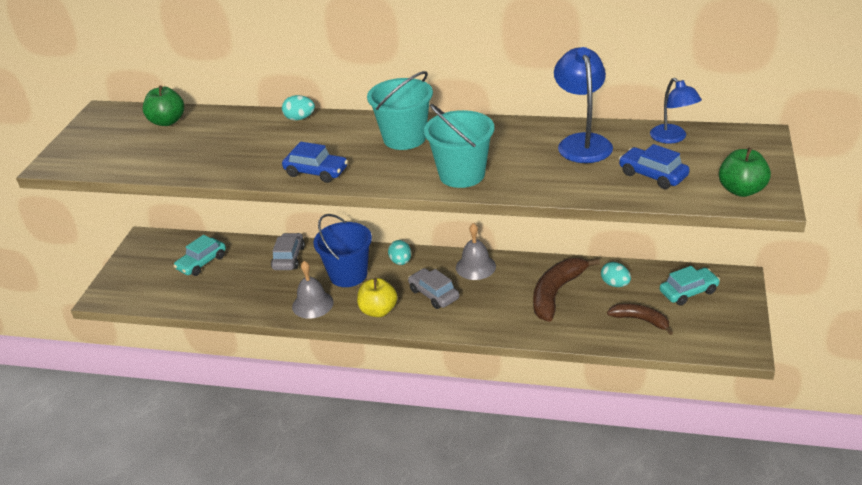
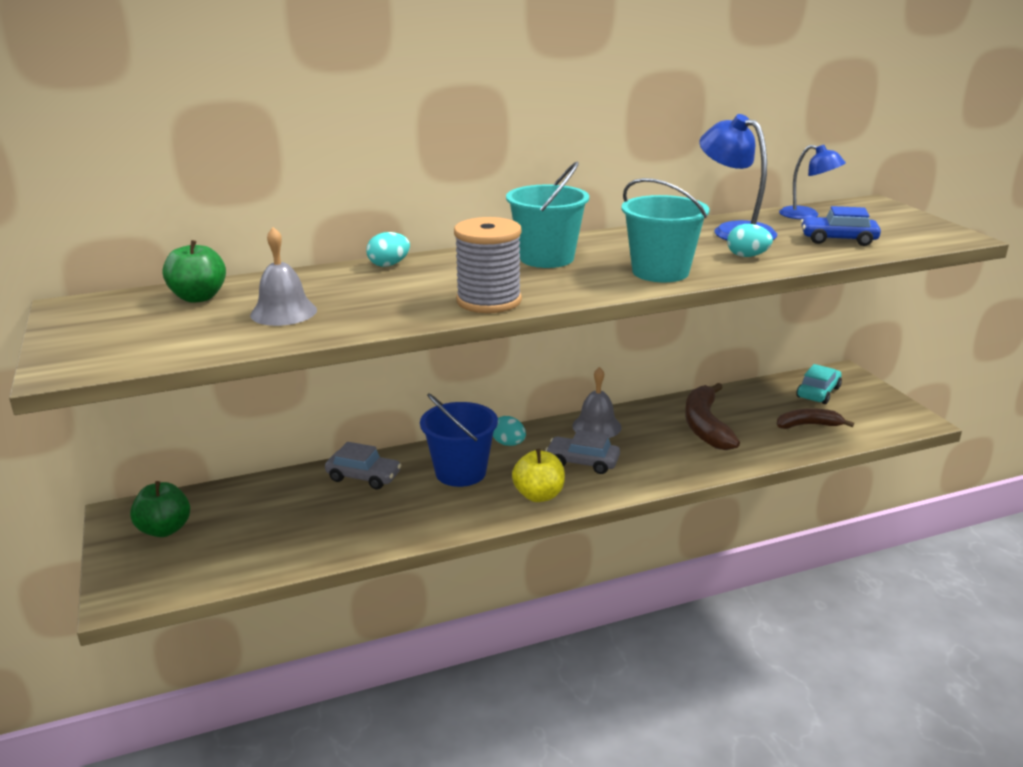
camera: 35 degrees left, 10 degrees down
turquoise car [174,235,226,276] -> none
grey car [271,233,305,270] -> grey car turned 135 degrees clockwise [325,442,401,489]
blue car [282,142,348,183] -> grey spool [454,217,522,313]
grey bell [292,261,334,319] -> grey bell moved to [250,227,317,326]
turquoise egg [601,262,631,287] -> turquoise egg moved to [727,224,773,257]
green apple [719,148,771,197] -> green apple moved to [130,481,190,537]

